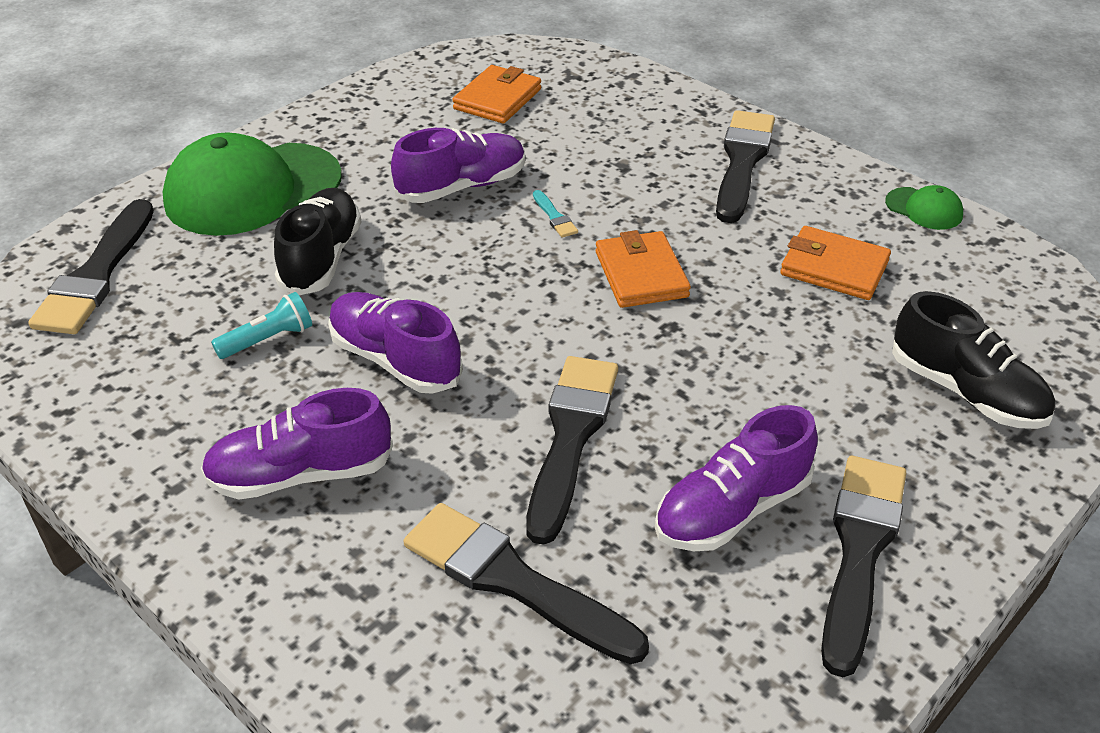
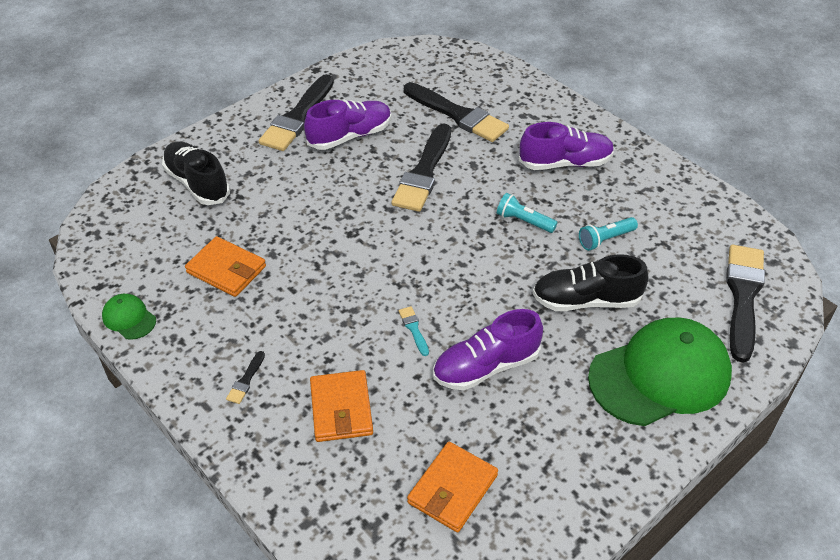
camera: 175 degrees left, 5 degrees up
black shoe [274,188,362,295] -> black shoe turned 75 degrees clockwise [532,254,648,311]
purple shoe [328,292,463,394] -> turquoise flashlight [497,193,558,233]
orange wallet [596,230,691,308] -> orange wallet moved to [310,370,373,442]
black brush [716,110,775,223] -> black brush [226,351,265,404], size x0.41

